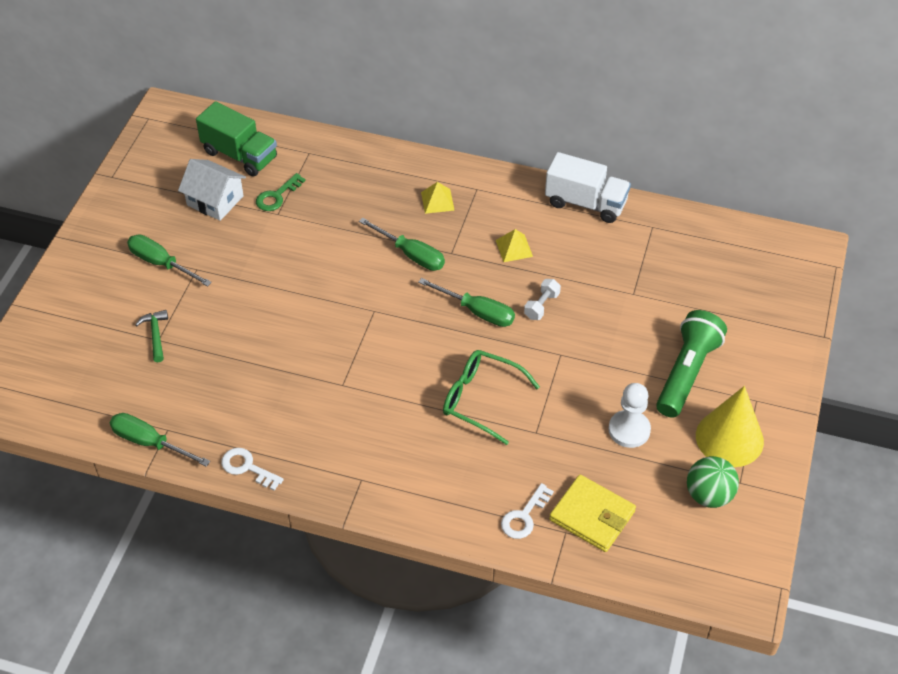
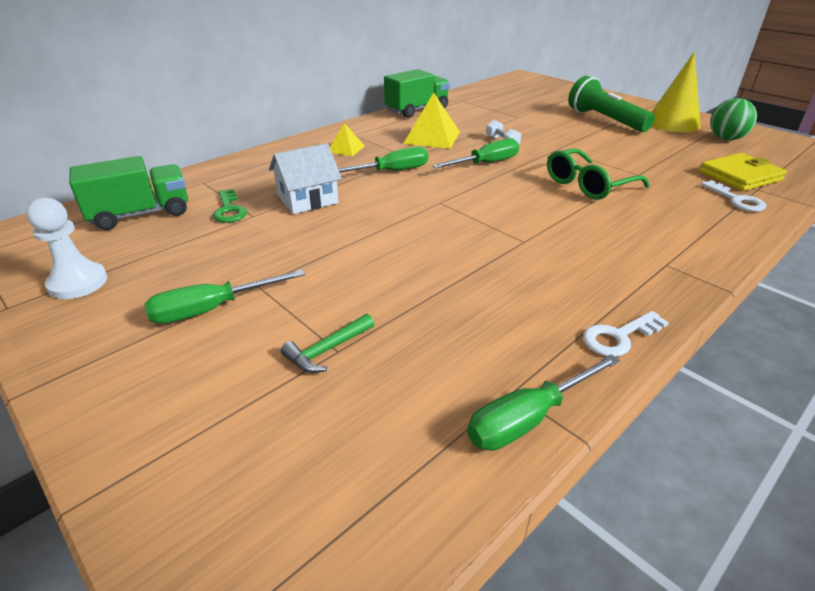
camera: 60 degrees left, 15 degrees down
green hammer [135,310,168,362] -> green hammer turned 60 degrees counterclockwise [281,314,374,373]
white house [178,159,246,221] -> white house moved to [269,143,342,214]
yellow pyramid [496,229,533,262] -> yellow pyramid [403,93,460,149], size x1.74
white truck [545,152,631,223] -> green truck [384,69,450,118]
white pawn [608,383,651,448] -> white pawn moved to [26,198,107,299]

